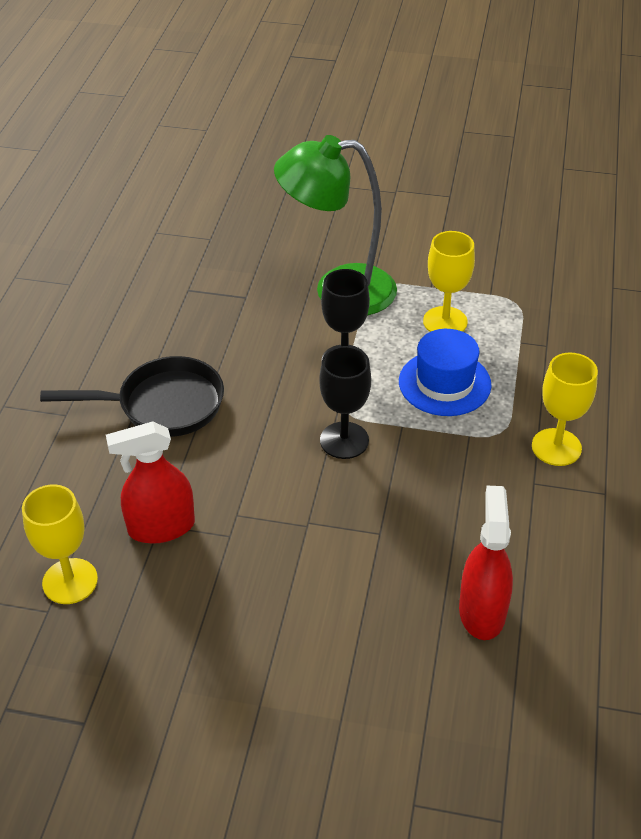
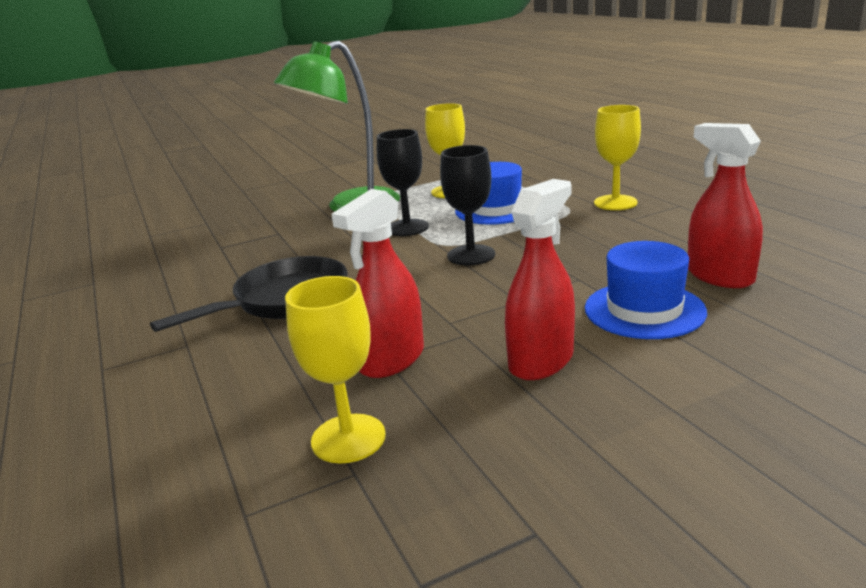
camera: 35 degrees left, 20 degrees down
none -> red spray bottle [505,179,575,380]
none -> blue hat [585,241,707,339]

